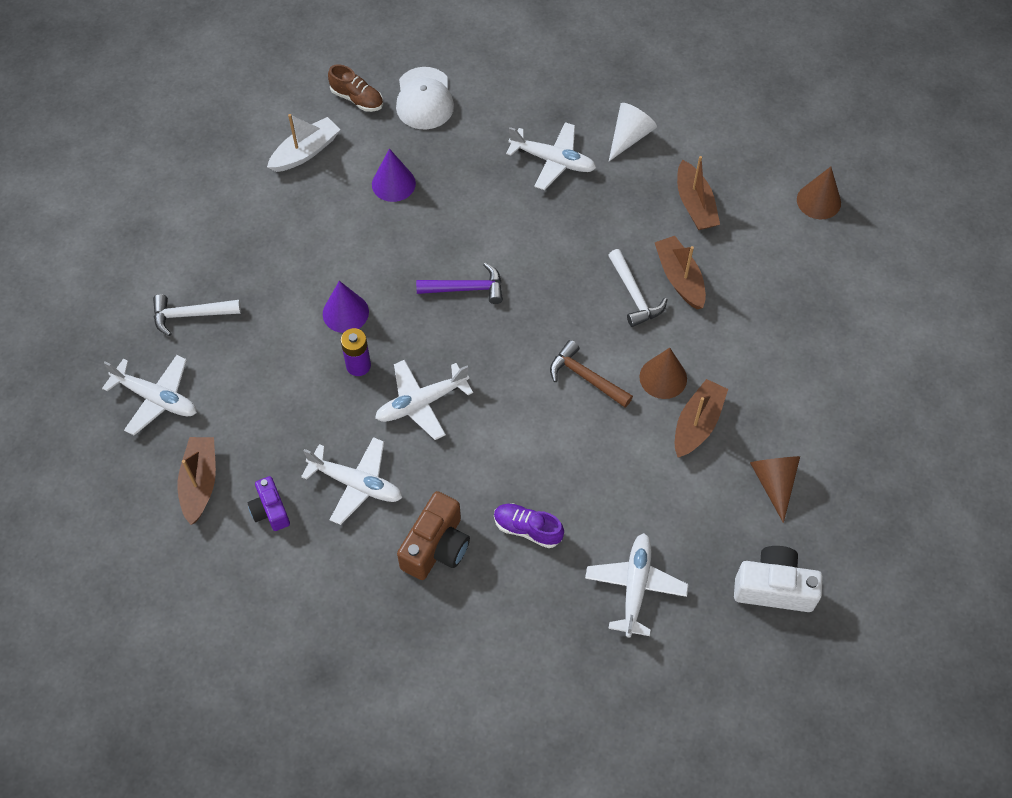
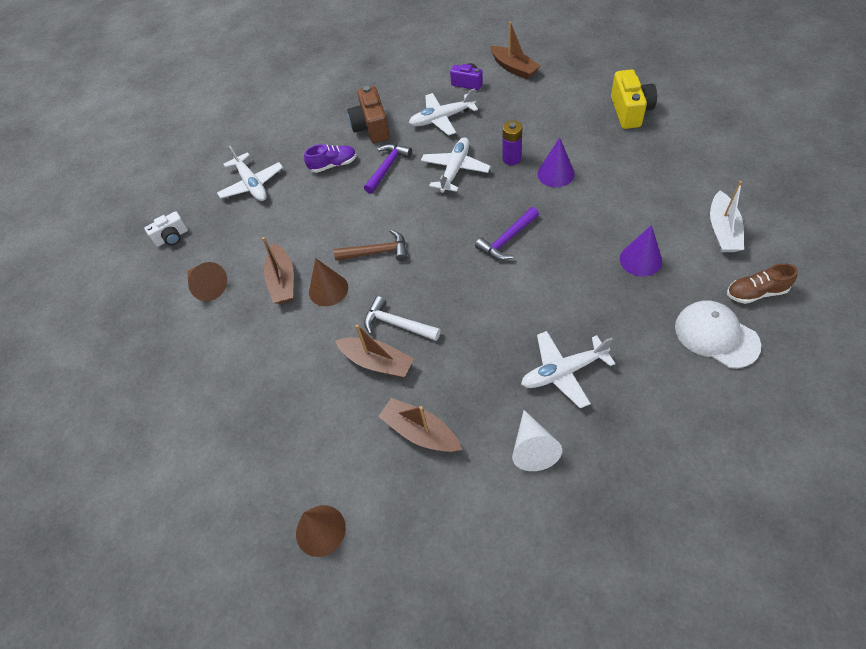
camera: 145 degrees right, 5 degrees down
white plane [102,355,197,435] -> none
white hammer [153,294,241,336] -> yellow camera [611,69,657,129]
white camera [734,546,823,612] -> white camera [144,211,188,247], size x0.62
none -> purple hammer [364,144,412,194]

